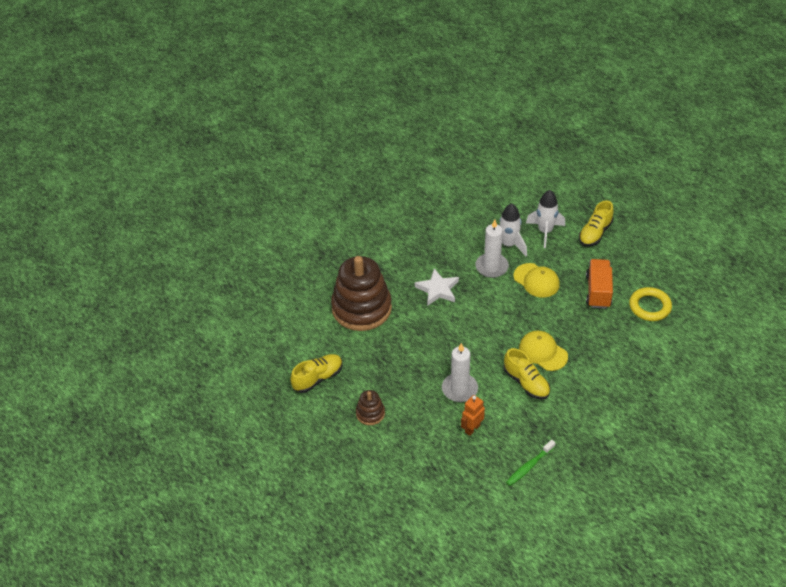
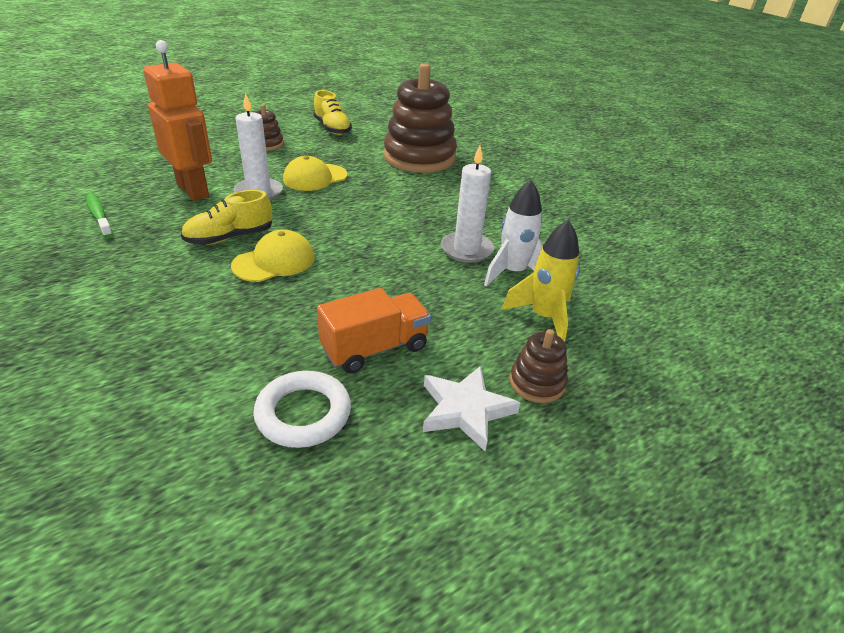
camera: 95 degrees right, 10 degrees down
white star [415,268,459,306] -> white star moved to [423,366,521,451]
orange robot [461,395,485,436] -> orange robot [143,40,212,201], size x1.96
yellow cap [514,263,560,298] -> yellow cap moved to [283,156,348,191]
white rocket [526,190,565,248] -> yellow rocket [502,220,580,342]
yellow shoe [579,200,614,246] -> brown stacking toy [510,329,568,403]
orange truck [586,259,613,309] -> orange truck turned 45 degrees counterclockwise [317,288,431,373]
yellow ring [629,287,672,321] -> white ring [253,371,351,448]

